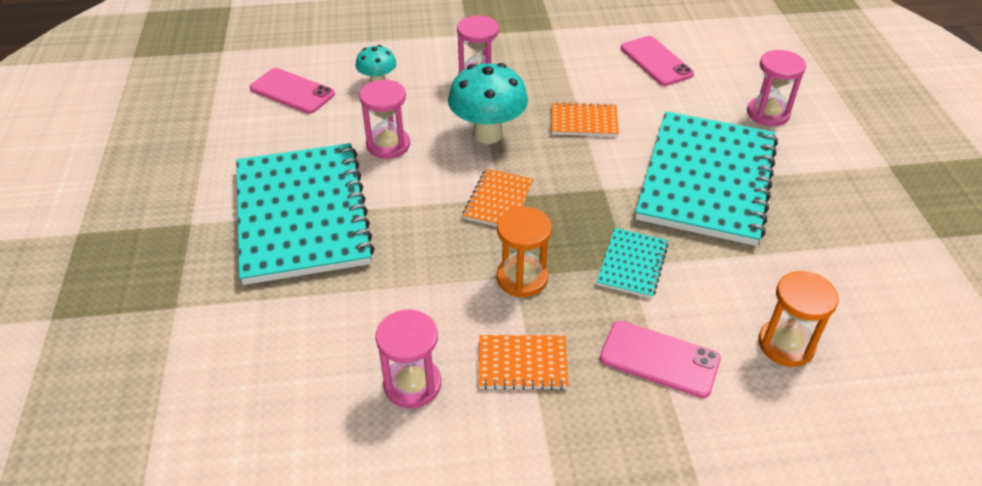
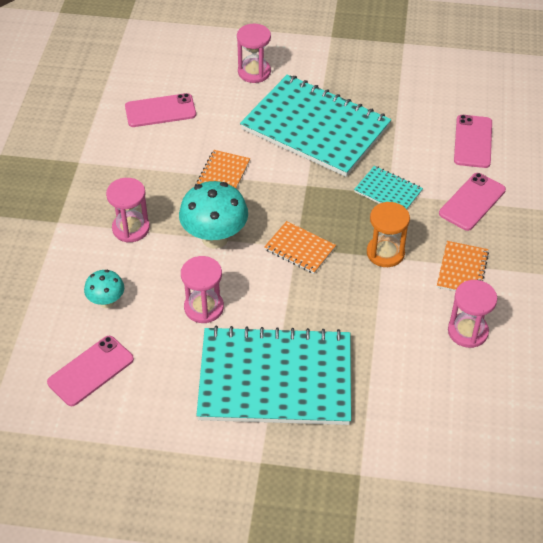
camera: 75 degrees left, 5 degrees up
orange hourglass [758,271,839,367] -> pink phone [454,115,492,168]

